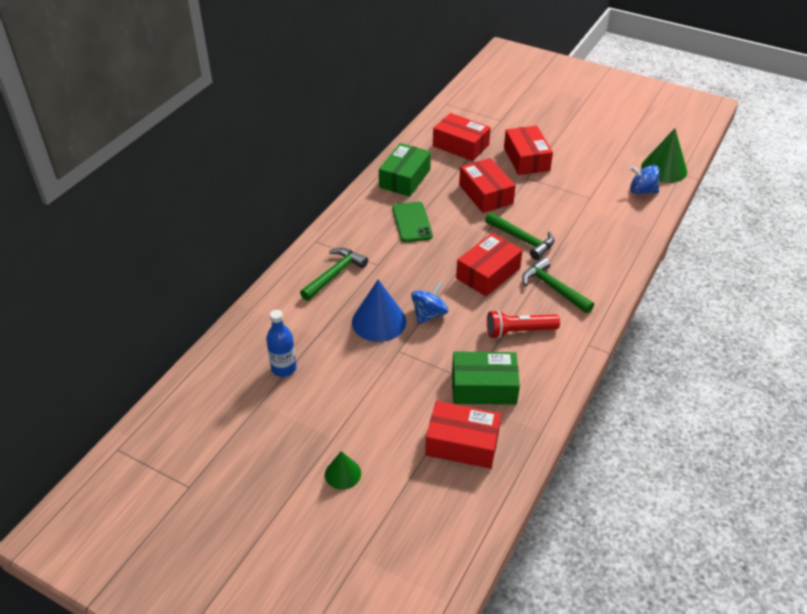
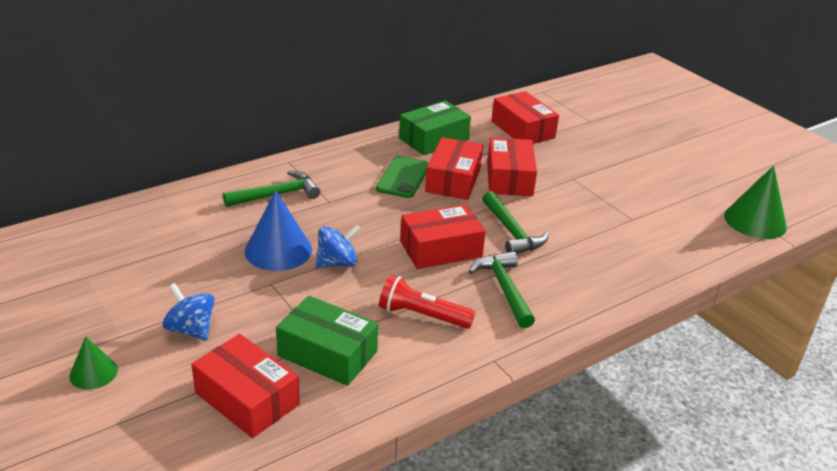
camera: 25 degrees right, 10 degrees down
blue bottle [266,310,297,377] -> none
red box [504,126,553,175] -> red box moved to [425,137,483,200]
blue spinning top [630,165,660,194] -> blue spinning top moved to [162,283,215,341]

